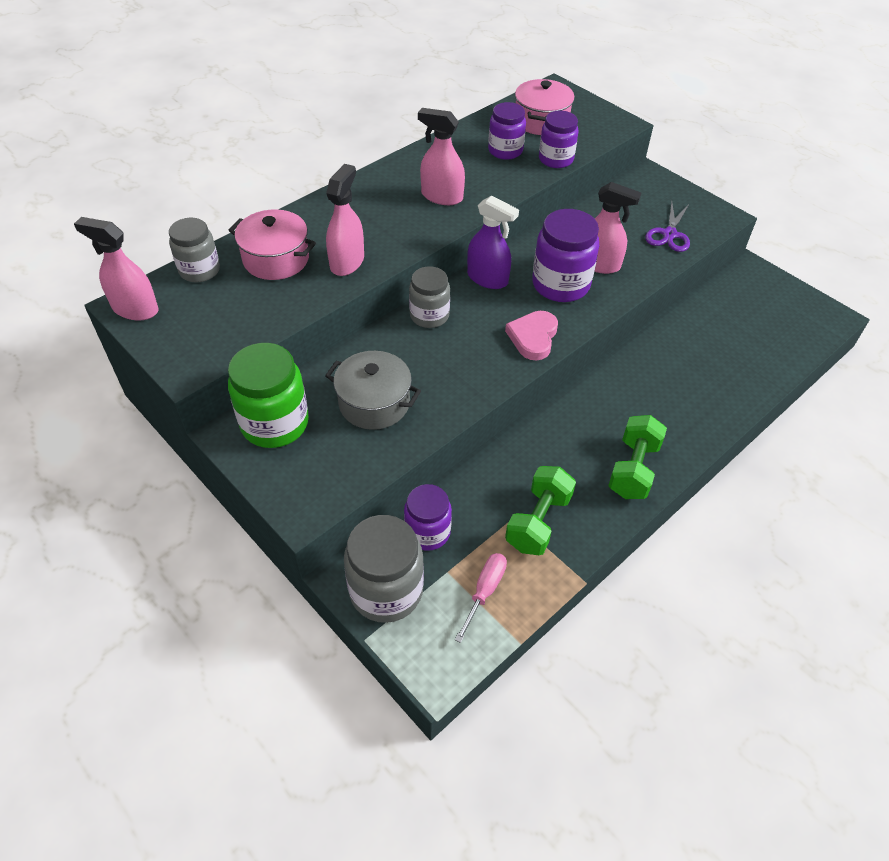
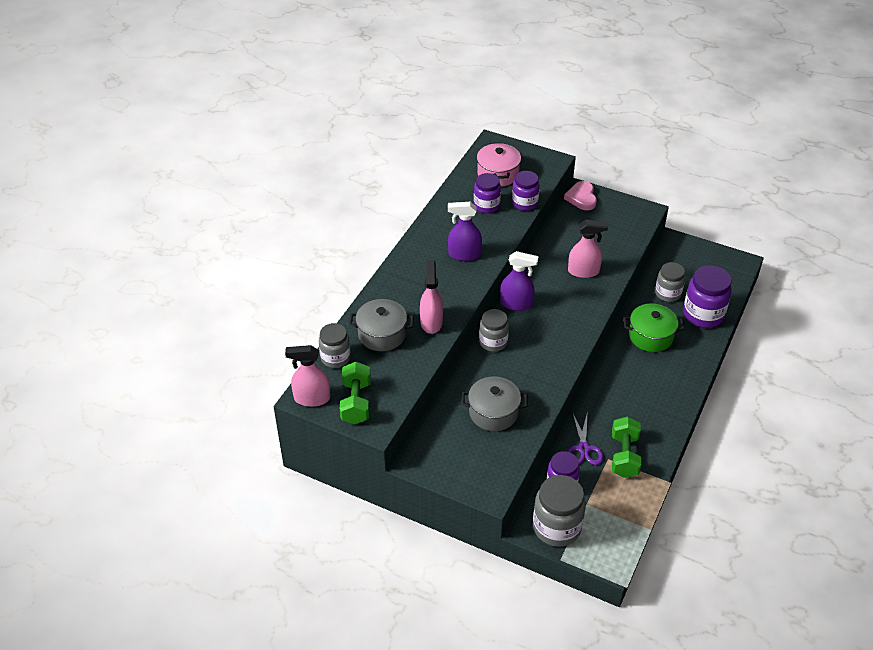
camera: 20 degrees left, 5 degrees down
pink pot [228,209,316,280] -> grey pot [349,299,414,351]
green jar [228,343,309,448] -> none
pink spray bottle [418,108,465,205] -> purple spray bottle [448,202,482,261]
pink screwdriver [455,553,507,643] -> none
pink heart [505,311,558,360] -> pink heart moved to [564,181,597,211]
purple jar [532,209,599,302] -> purple jar moved to [683,265,732,328]
green dumbbell [608,415,667,499] -> green dumbbell moved to [340,362,371,424]
purple scissors [645,202,690,252] -> purple scissors moved to [567,412,604,465]
none -> green pot [623,304,684,352]
none -> grey jar [655,262,685,302]

